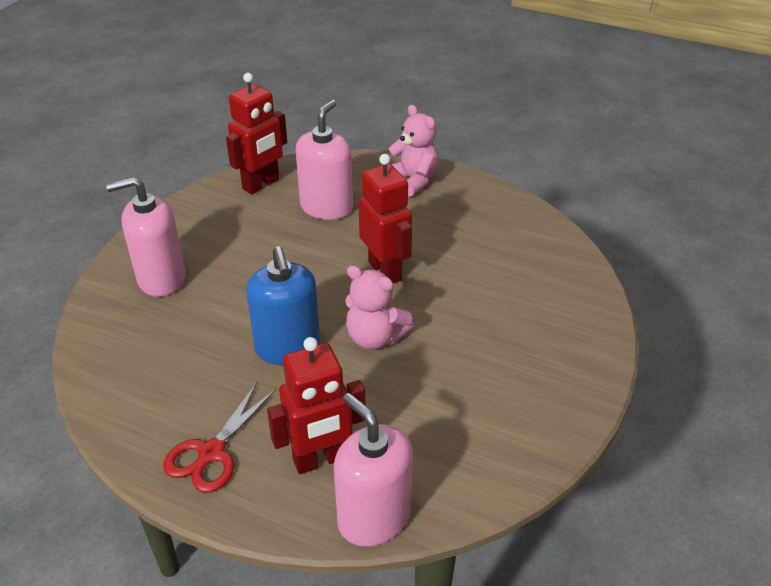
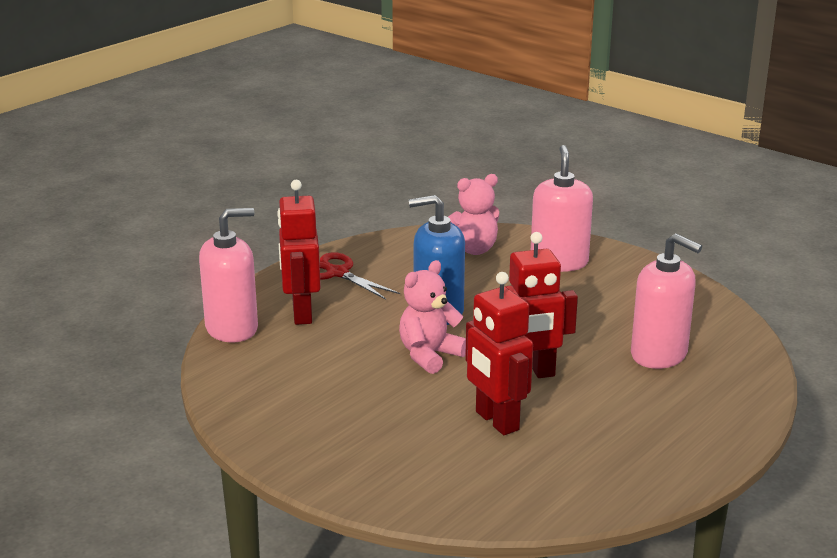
camera: 105 degrees right, 15 degrees down
red robot [226,73,287,195] -> red robot moved to [465,272,533,435]
pink teddy bear [389,105,439,197] -> pink teddy bear moved to [448,174,499,255]

